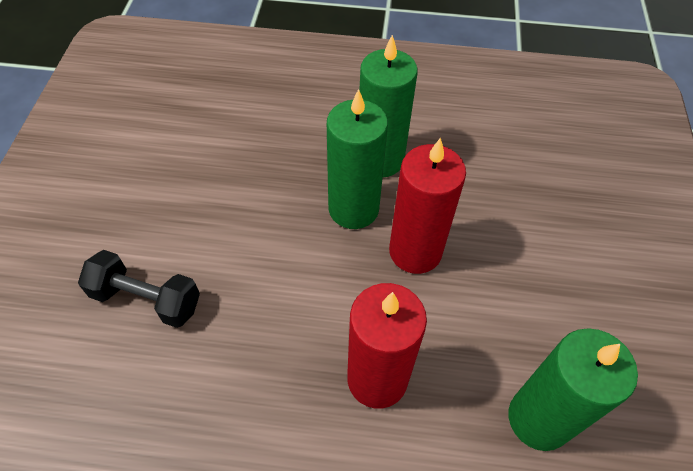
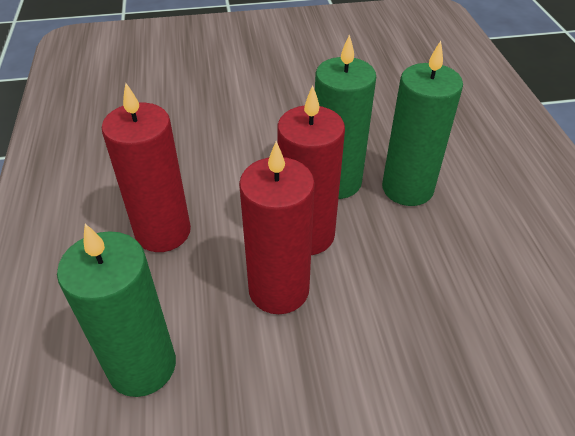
camera: 75 degrees right, 10 degrees down
black dumbbell [78,250,200,328] -> none
none -> red candle [239,141,315,314]

